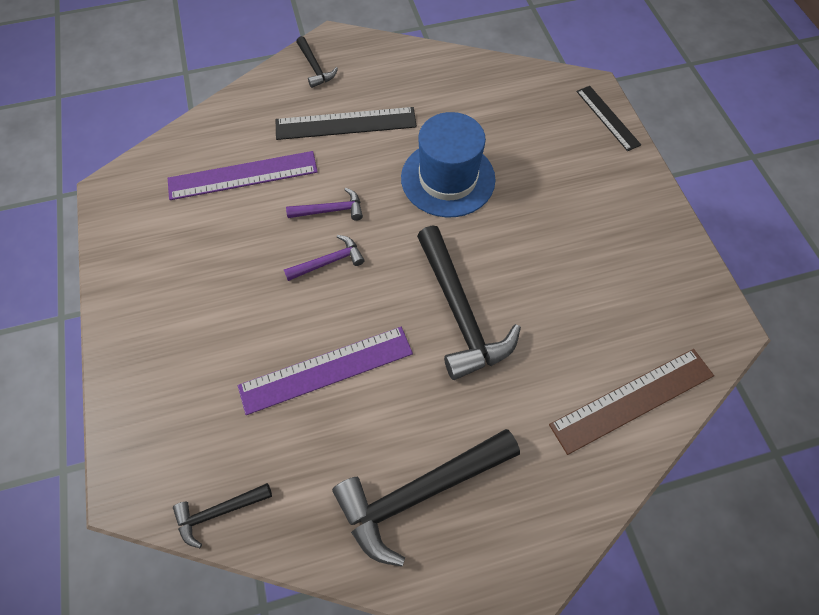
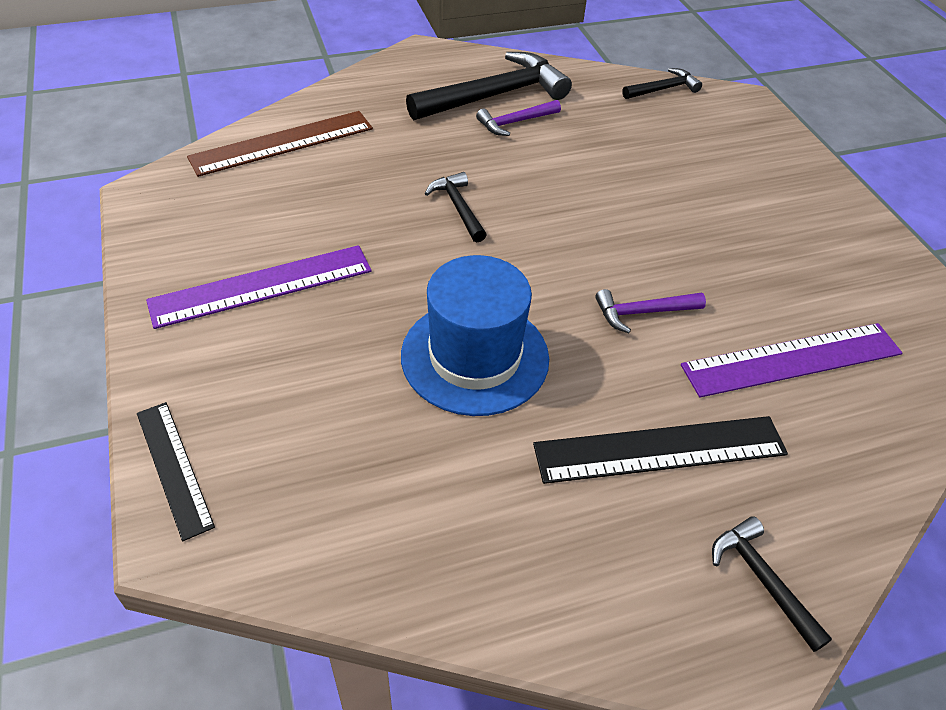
camera: 175 degrees right, 15 degrees down
purple ruler [238,327,413,415] -> purple ruler moved to [146,245,372,329]
purple hammer [284,235,364,281] -> purple hammer moved to [476,100,561,136]
black hammer [417,226,521,380] -> black hammer [425,172,487,242], size x0.50

